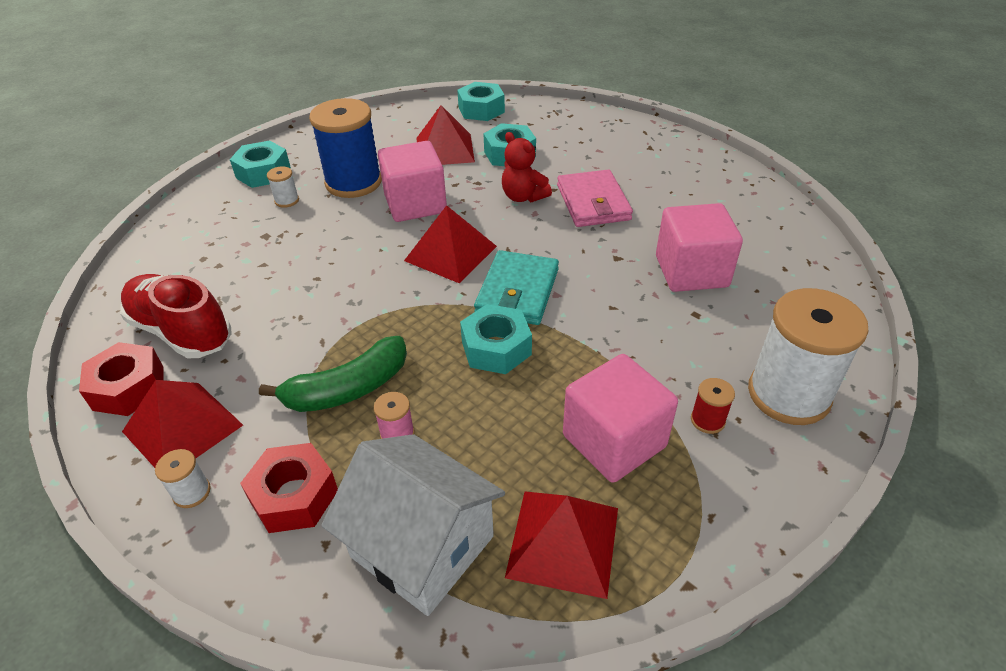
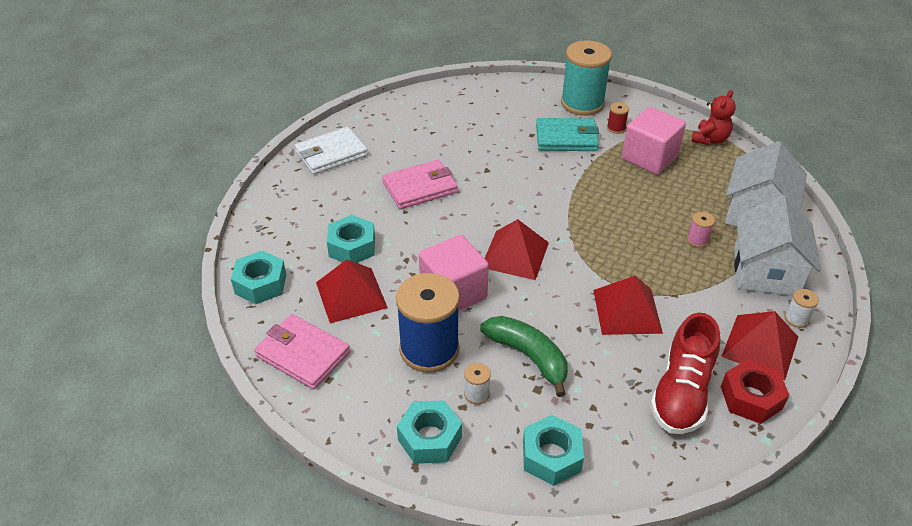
camera: 105 degrees left, 0 degrees up
red nut [240,443,338,533] -> white house [734,195,821,296]
green banana [259,336,407,412] -> green banana moved to [480,316,568,397]
turquoise nut [460,304,532,374] -> turquoise nut moved to [523,415,584,486]
turquoise wallet [474,250,559,325] -> turquoise wallet moved to [536,118,599,151]
red teddy bear [502,132,552,202] -> red teddy bear moved to [691,90,736,145]
red pyramid [505,491,618,599] -> red pyramid moved to [593,276,663,335]
pink cube [656,203,743,292] -> none
white spool [748,288,869,425] -> turquoise spool [561,40,612,116]
none -> pink wallet [254,314,350,390]
none -> white wallet [295,127,368,175]

